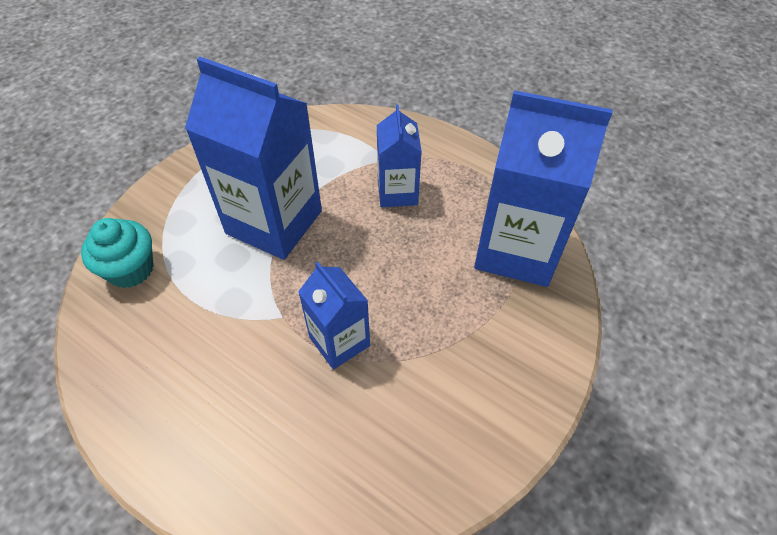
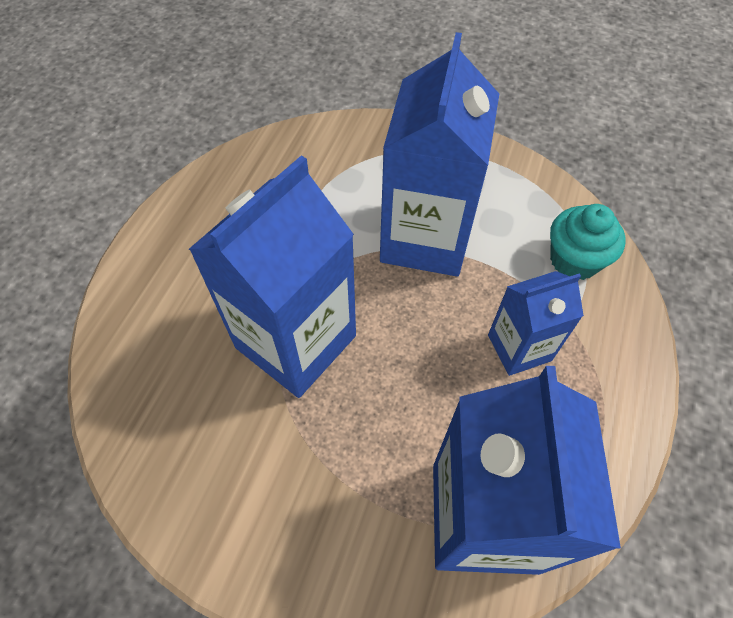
camera: 75 degrees right, 5 degrees up
turquoise cupcake [81,218,154,288] -> turquoise cupcake moved to [550,204,626,280]
blue carton [298,261,370,370] -> blue carton [189,155,356,398], size x1.82

